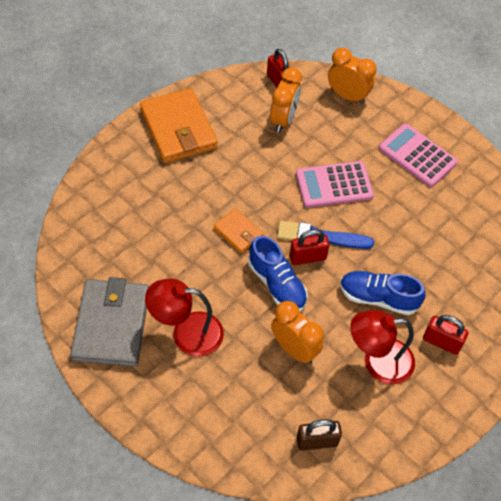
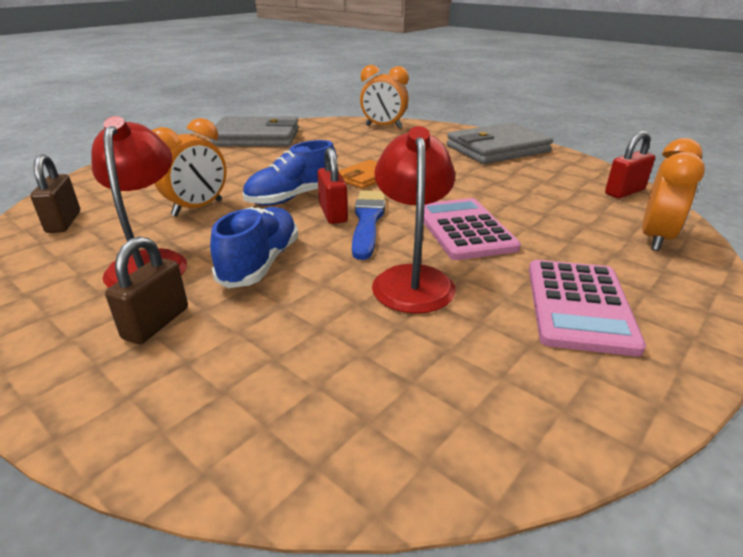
camera: 90 degrees right, 25 degrees down
orange wallet [140,88,217,163] -> grey wallet [447,122,553,164]
red lamp [145,279,224,357] -> red lamp moved to [372,126,456,314]
orange clock [270,67,302,133] -> orange clock moved to [360,65,409,129]
pink calculator [379,123,458,187] -> pink calculator turned 150 degrees clockwise [529,260,646,356]
red padlock [423,315,468,355] -> brown padlock [105,236,188,344]

